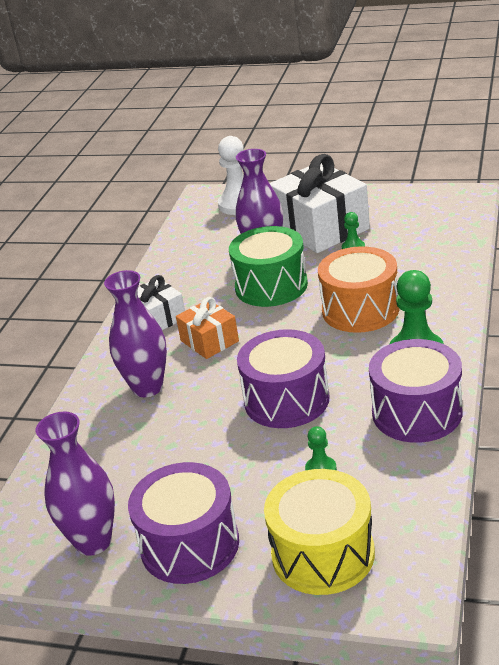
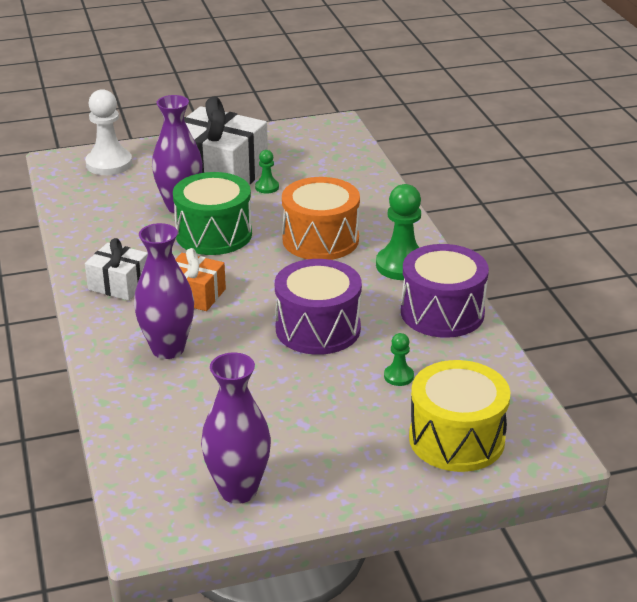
camera: 35 degrees left, 0 degrees up
purple drum [128,462,239,584] -> none

